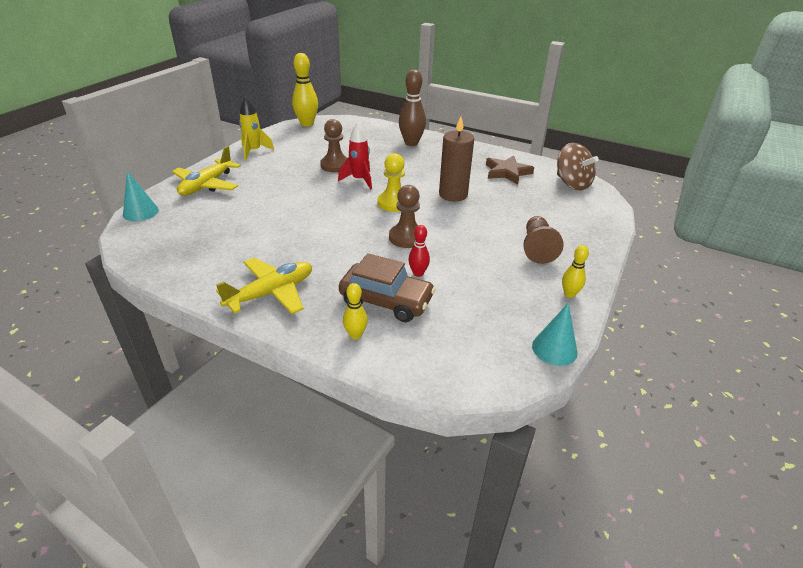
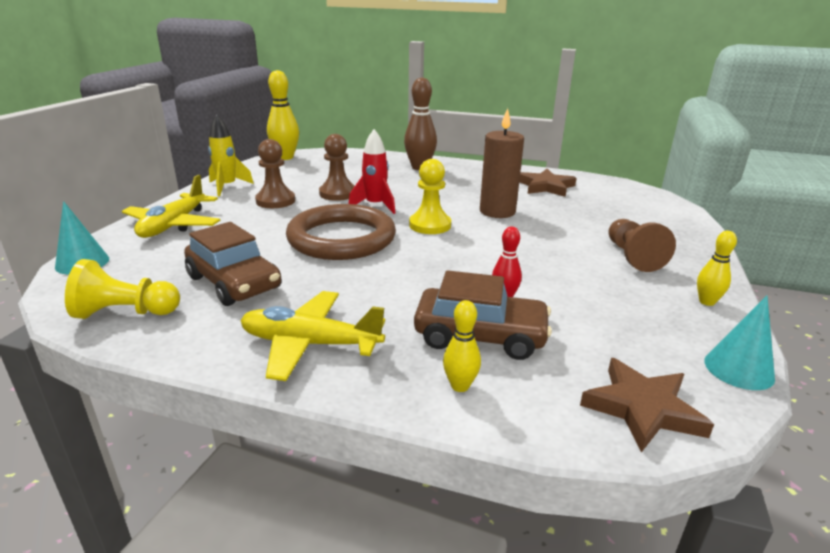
camera: 10 degrees left, 10 degrees down
yellow plane [216,258,312,314] -> yellow plane turned 120 degrees counterclockwise [240,291,385,381]
brown pawn [389,185,420,248] -> brown pawn moved to [255,139,295,208]
brown spinning top [557,143,599,191] -> none
none -> yellow pawn [65,259,180,319]
none -> brown car [184,222,282,306]
none -> brown ring [286,204,396,260]
none -> brown star [580,358,714,453]

